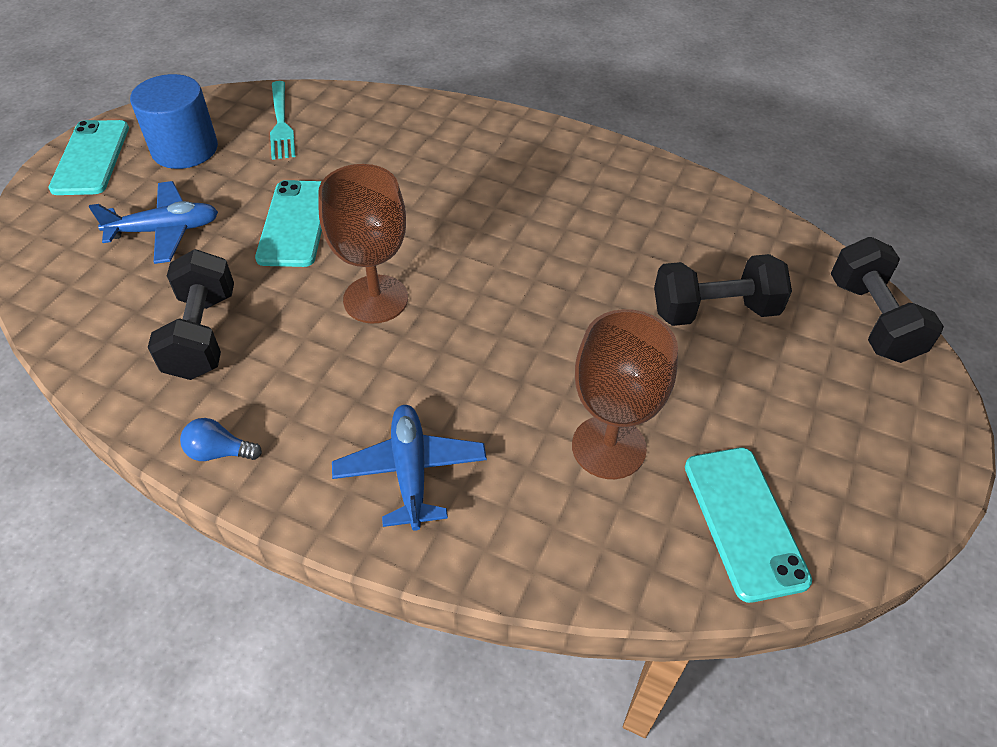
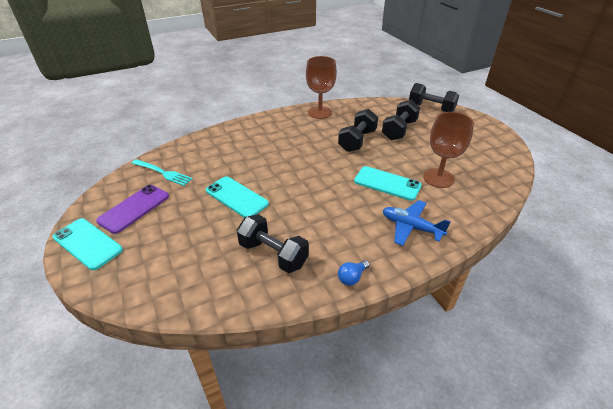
camera: 50 degrees left, 10 degrees down
blue plane [89,181,218,264] -> none
blue cylinder [130,74,218,169] -> purple phone [96,185,169,234]
brown goblet [318,164,408,324] -> brown goblet moved to [306,56,337,119]
turquoise phone [685,448,812,603] -> turquoise phone moved to [354,166,422,201]
none -> black dumbbell [338,109,378,152]

